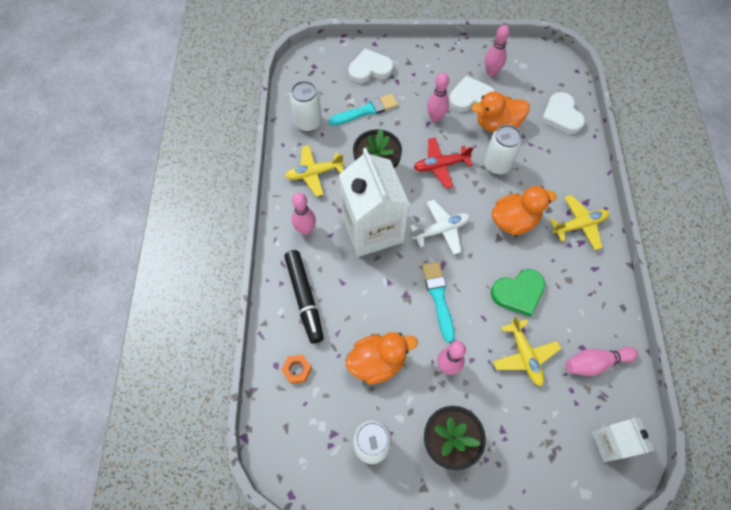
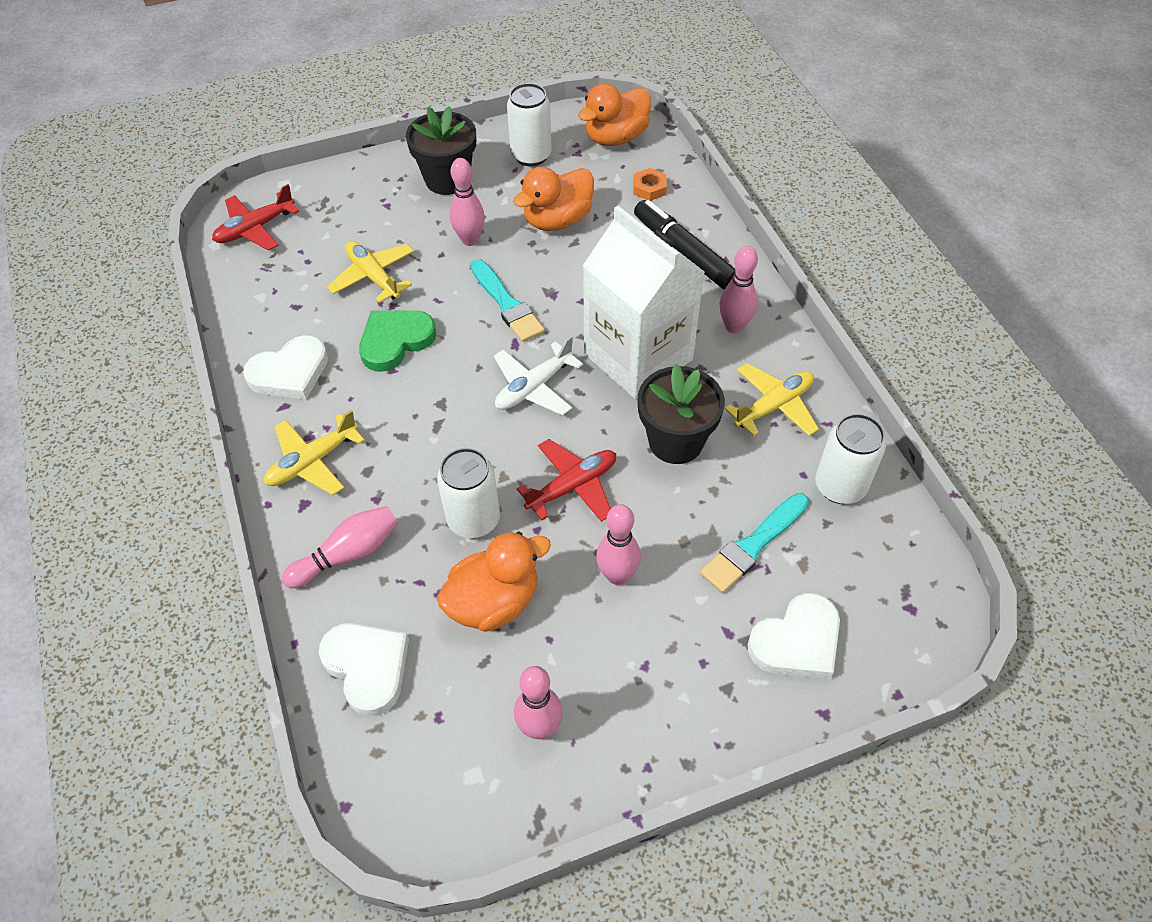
camera: 160 degrees right, 10 degrees down
white heart [449,76,495,112] -> white heart moved to [243,335,328,399]
orange duck [492,186,557,235] -> orange duck moved to [578,83,651,146]
pink bowling pin [566,347,638,376] -> pink bowling pin moved to [282,506,398,588]
white carton [592,417,654,462] -> red plane [212,184,299,251]

